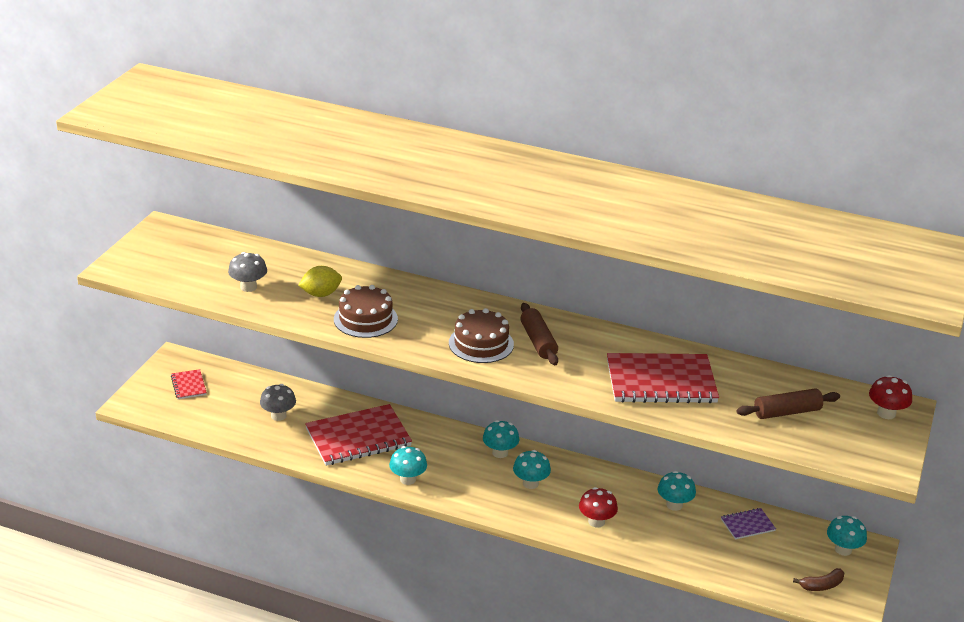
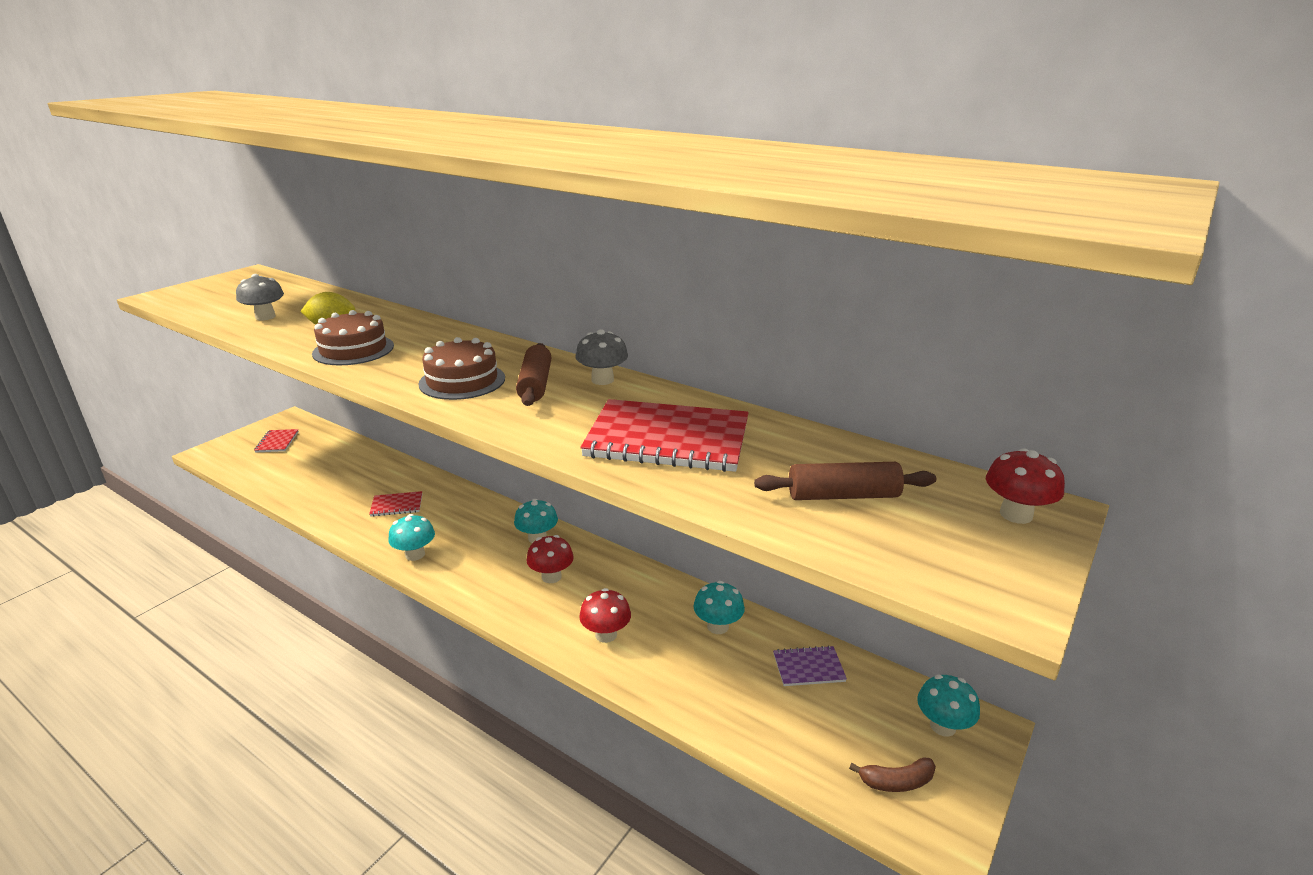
camera: 15 degrees right, 5 degrees down
grey mushroom [260,384,296,421] -> grey mushroom moved to [575,329,628,385]
red notebook [305,404,412,466] -> red notebook [369,491,422,517], size x0.47
turquoise mushroom [513,450,551,489] -> red mushroom [526,535,574,583]

